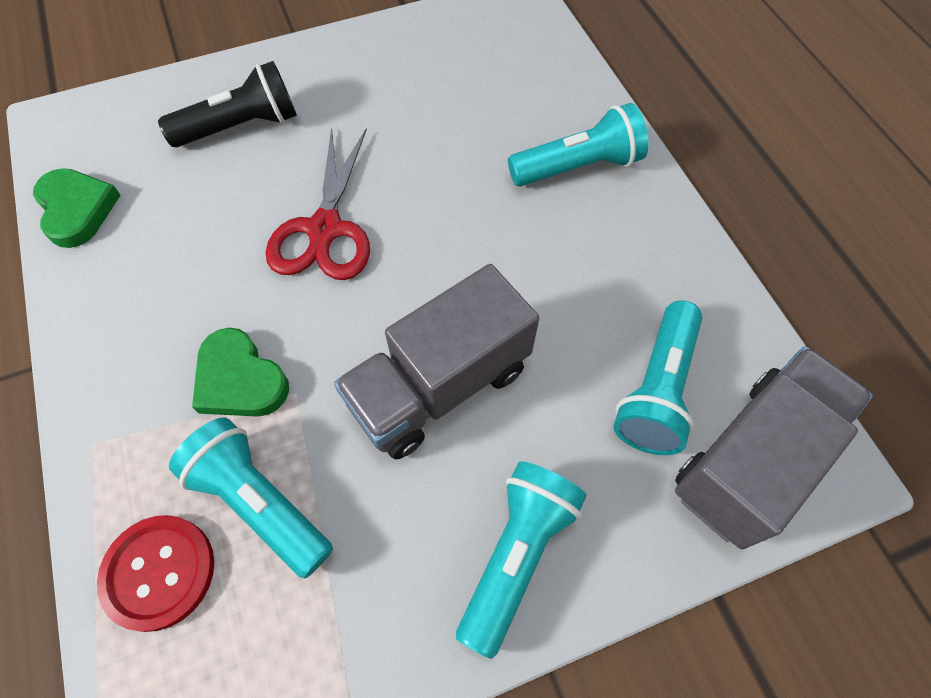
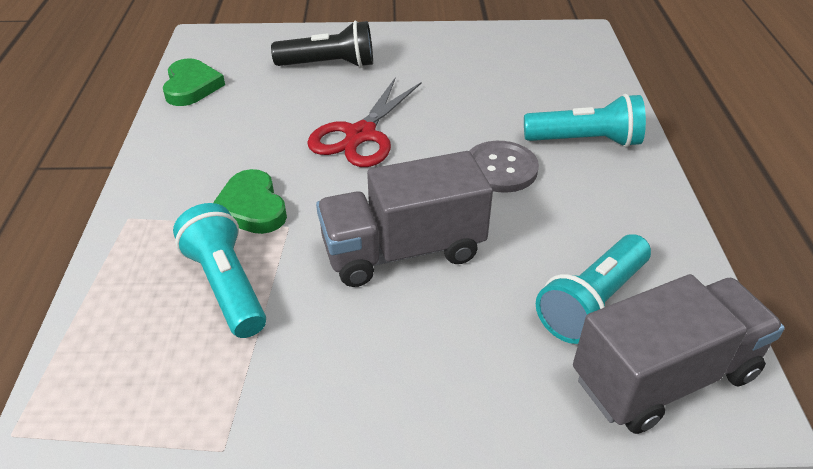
camera: 20 degrees right, 20 degrees down
red button [97,515,214,632] -> none
turquoise flashlight [456,461,586,659] -> none
none -> grey button [470,141,539,193]

